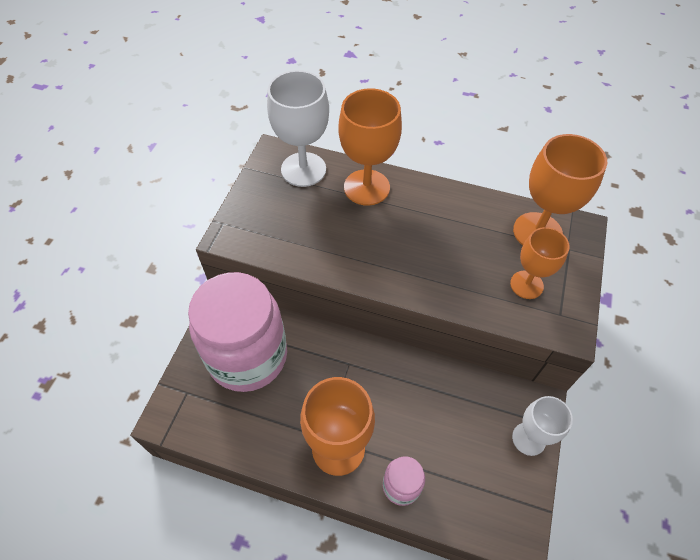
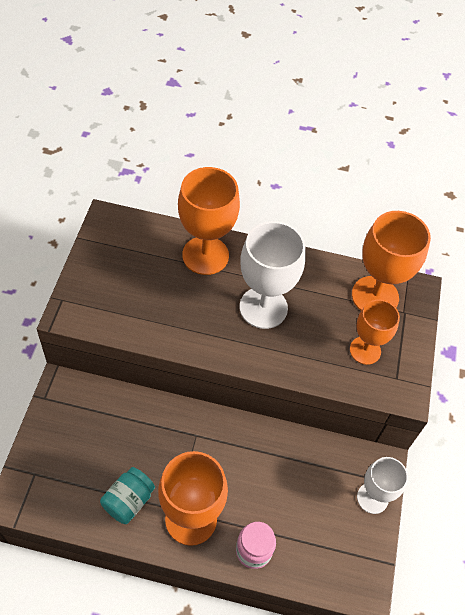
camera: 10 degrees left, 0 degrees up
pink jar [188,272,287,392] -> none
white goblet [267,70,329,187] -> white goblet moved to [239,221,306,329]
none -> turquoise jar [100,467,155,524]

